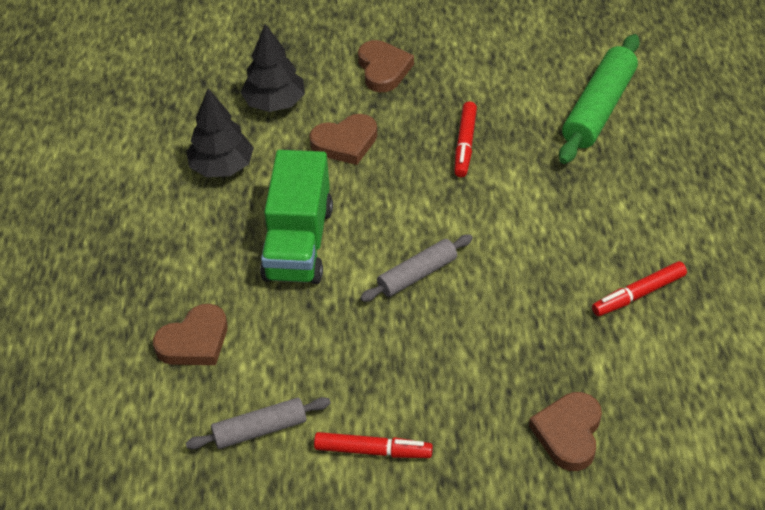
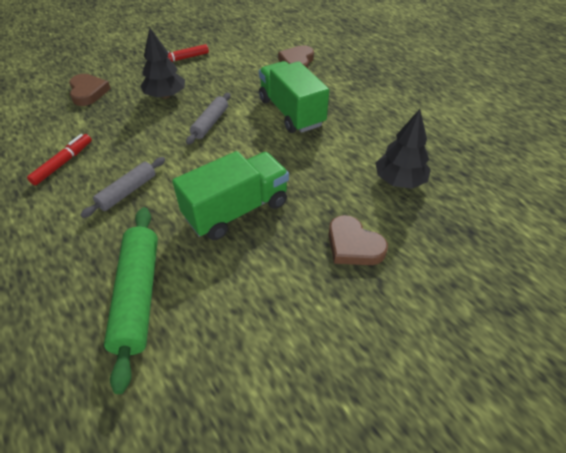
camera: 145 degrees right, 0 degrees up
black tree [186,88,254,177] -> black tree moved to [141,28,185,99]
grey rolling pin [186,397,331,449] -> grey rolling pin moved to [80,157,165,218]
brown heart [309,114,377,165] -> none
red marker [454,102,477,177] -> green truck [172,151,289,240]

